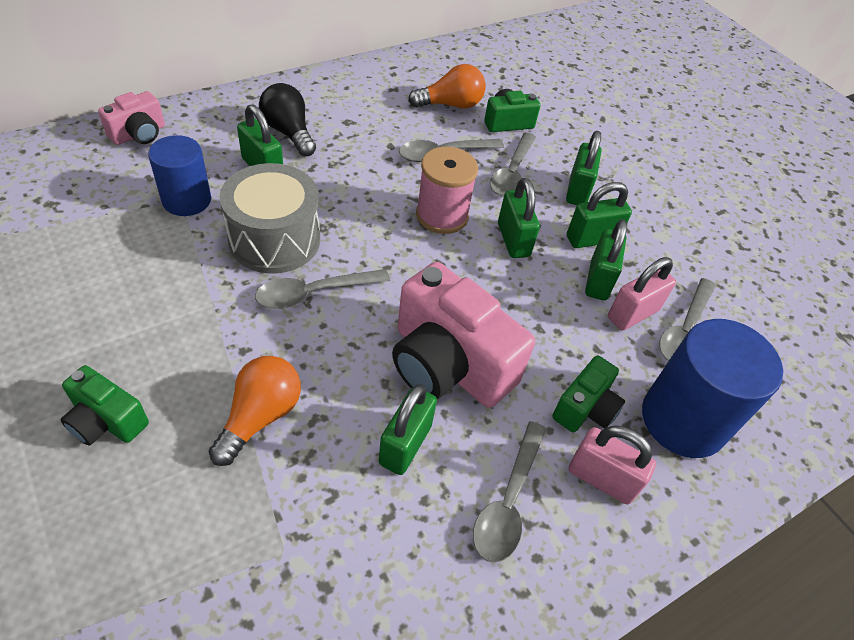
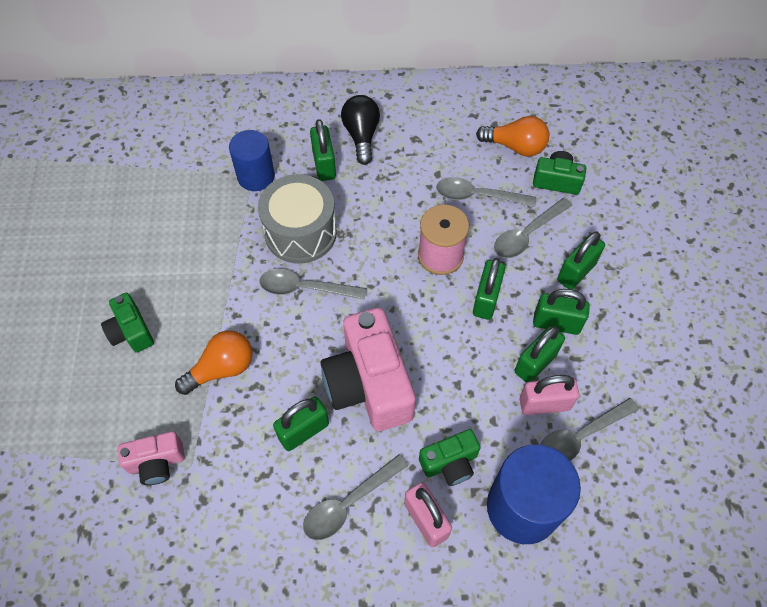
camera: 35 degrees right, 10 degrees up
pink camera [98,91,165,145] -> pink camera moved to [118,431,185,485]

